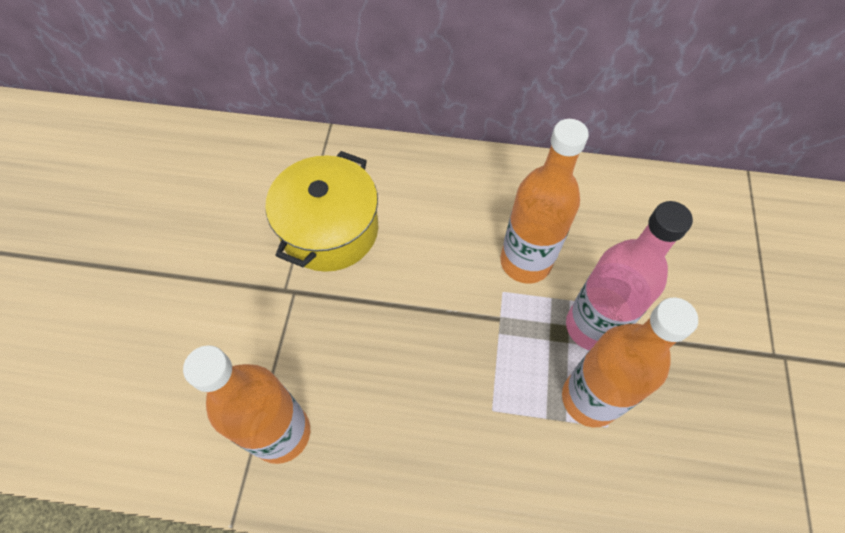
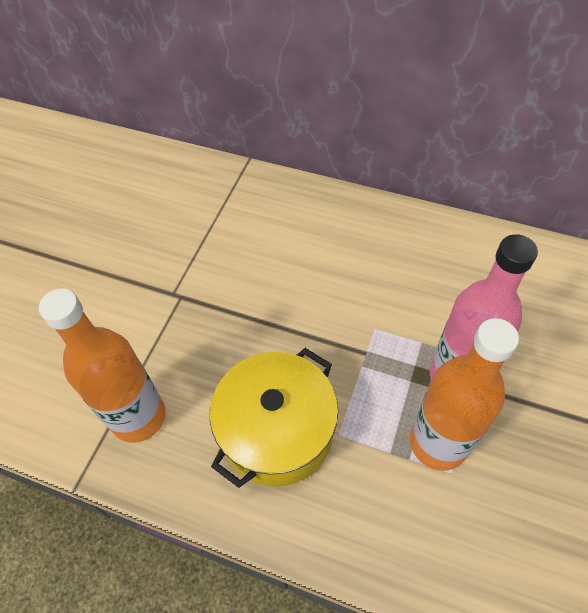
camera: 15 degrees right, 5 degrees down
yellow pot [265,151,378,272] -> yellow pot moved to [210,348,338,488]
orange bottle [500,119,589,284] -> none

